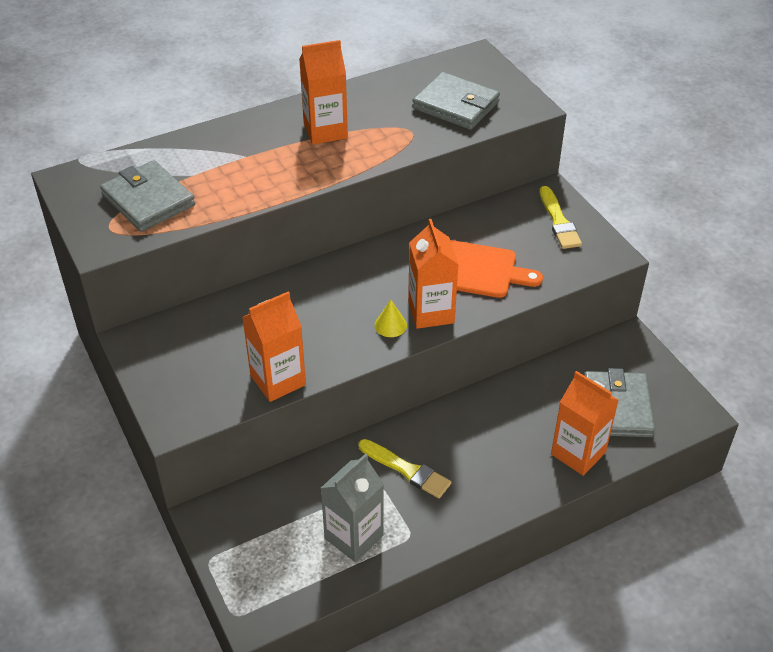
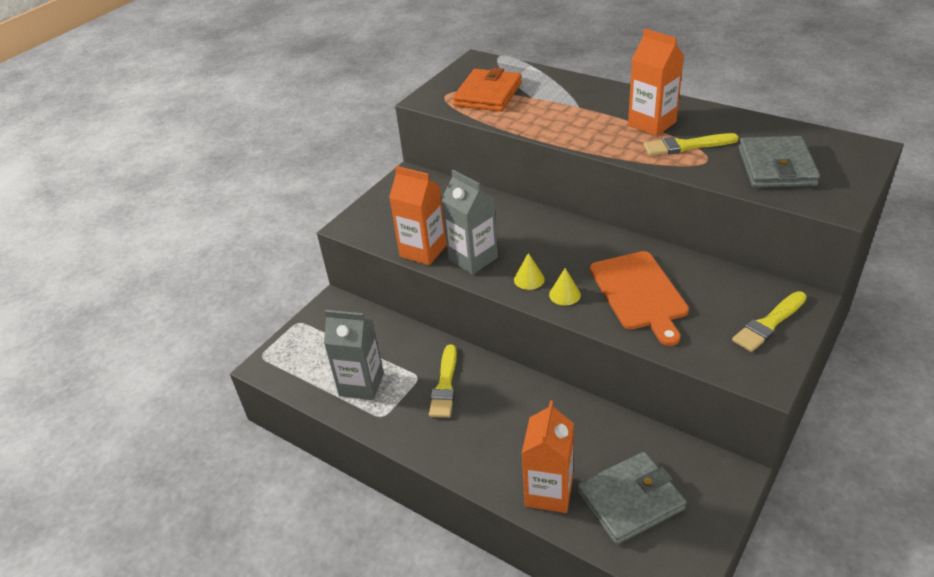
camera: 65 degrees right, 5 degrees down
grey wallet [100,160,195,232] -> orange wallet [453,68,522,112]
orange carton [408,219,459,329] -> yellow cone [549,268,581,306]
none -> grey carton [441,170,498,275]
none -> yellow brush [644,133,739,156]

